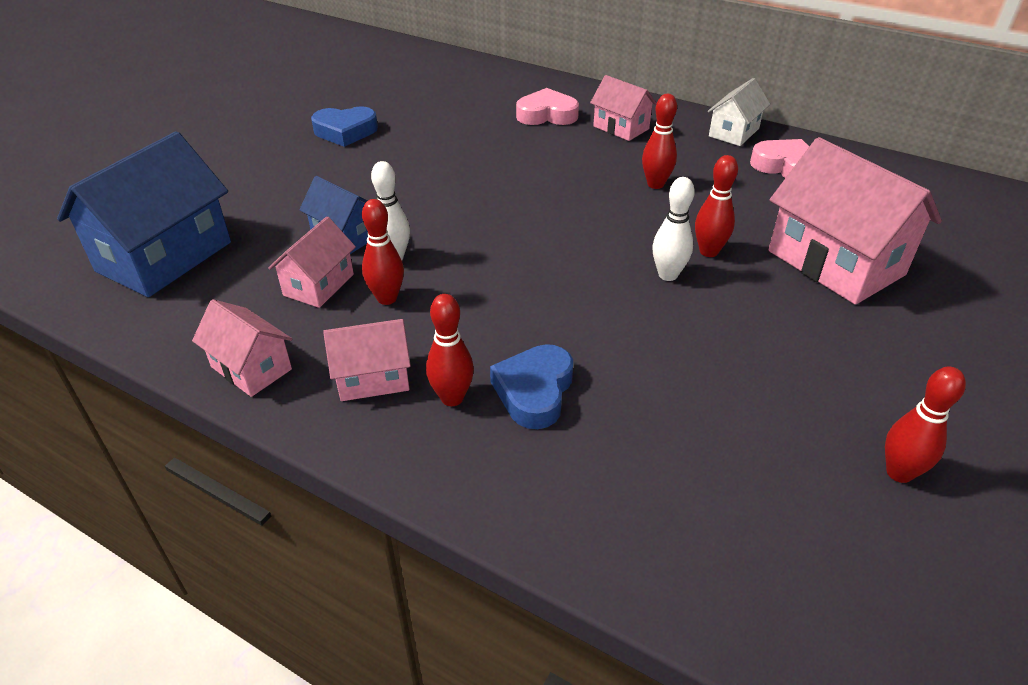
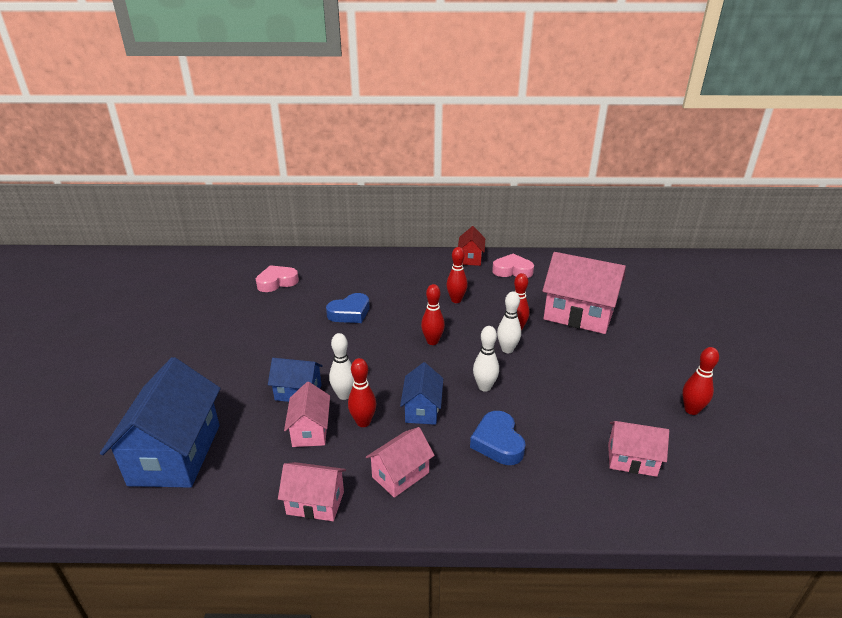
camera: 30 degrees left, 10 degrees down
blue heart [311,106,378,147] -> blue heart moved to [326,293,370,323]
red bowling pin [426,294,474,406] -> red bowling pin moved to [421,284,445,345]
pink heart [516,88,579,125] -> pink heart moved to [256,265,299,292]
pink house [590,75,657,141] -> pink house moved to [608,421,669,477]
white house [708,78,770,146] -> red house [458,226,485,266]
none -> blue house [400,362,443,425]
none -> white bowling pin [473,326,499,392]

